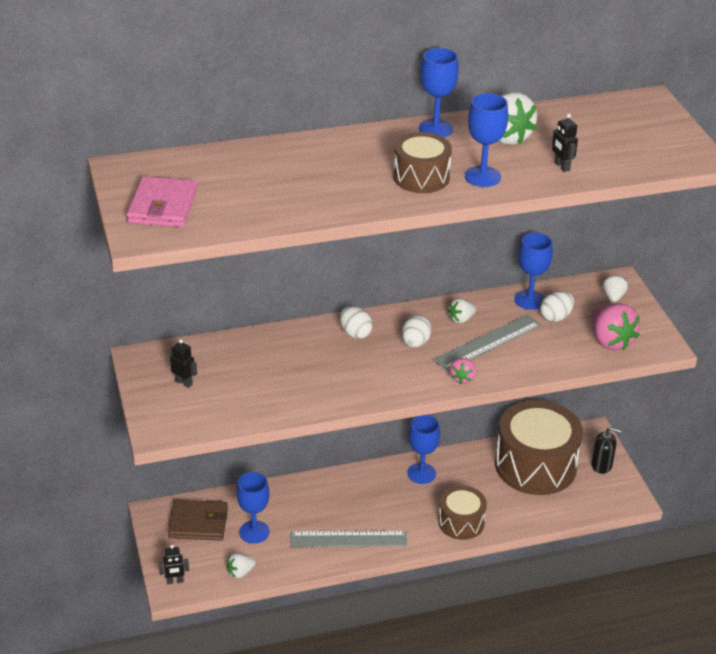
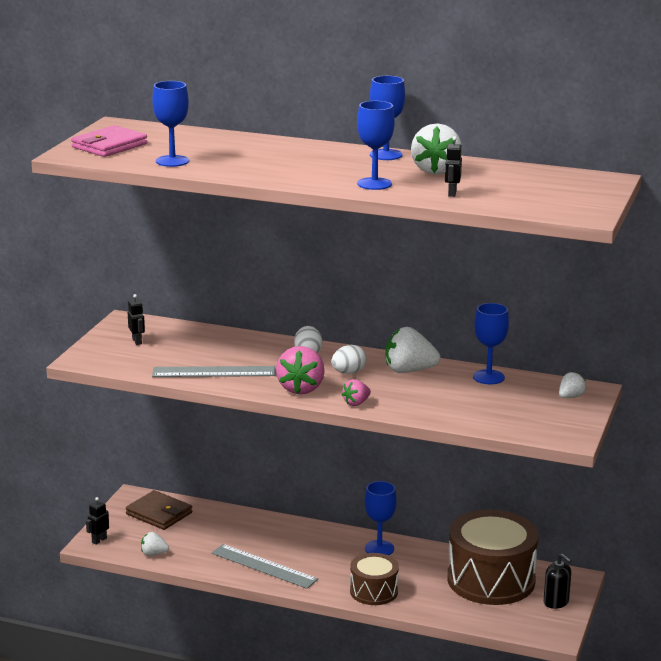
camera: 35 degrees right, 15 degrees down
black robot [159,545,189,584] -> black robot turned 105 degrees clockwise [86,497,109,545]
blue goblet [237,472,269,544] -> blue goblet moved to [152,81,189,167]
brown drum [393,132,452,193] -> none
grey ruler [434,314,541,371] -> grey ruler moved to [152,366,275,377]
white strawberry [448,298,476,324] -> white strawberry [386,327,440,373], size x1.84
white egg [540,291,574,322] -> none
pink strawberry [592,303,640,350] -> pink strawberry moved to [276,346,325,394]

